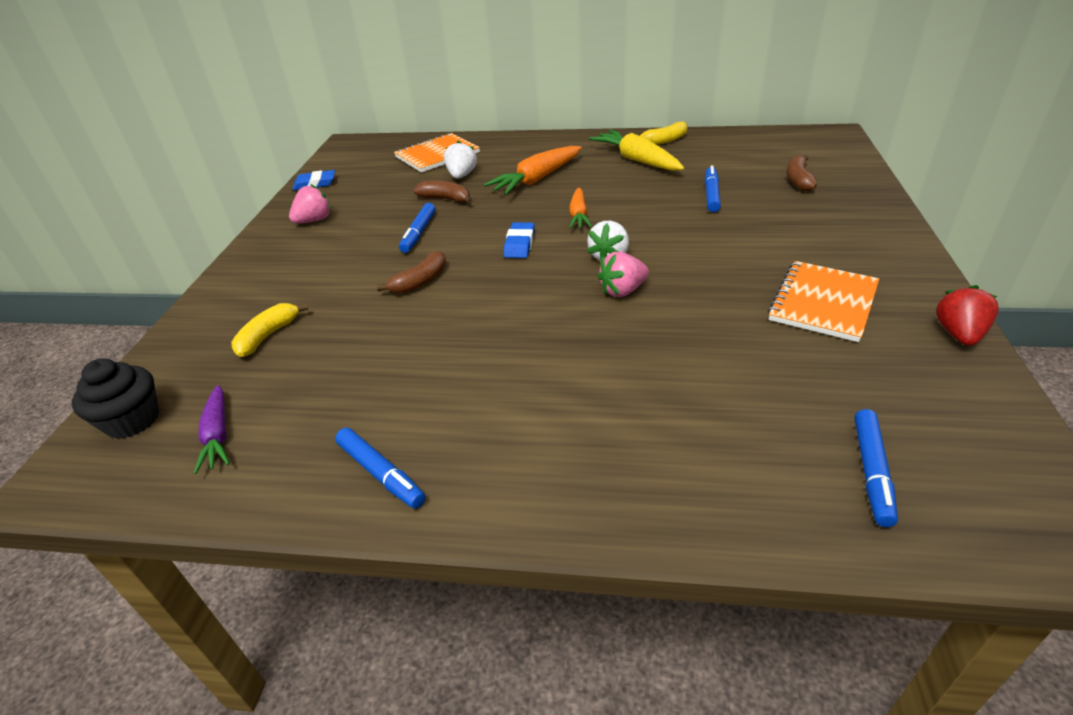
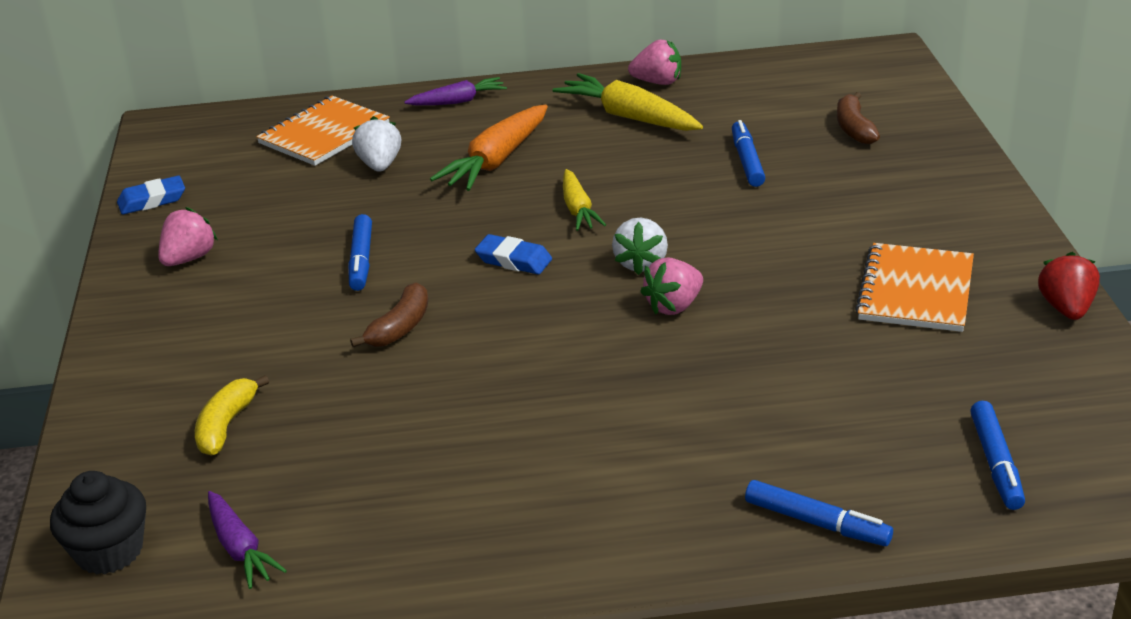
camera: 15 degrees left, 5 degrees down
blue marker [335,428,426,509] -> blue marker moved to [745,480,893,546]
brown banana [414,180,472,204] -> none
blue eraser [504,222,535,258] -> blue eraser turned 60 degrees counterclockwise [475,234,552,274]
orange carrot [569,187,592,229] -> yellow carrot [563,169,606,231]
yellow banana [639,122,688,145] -> pink strawberry [628,40,681,85]
none -> purple carrot [404,77,507,106]

